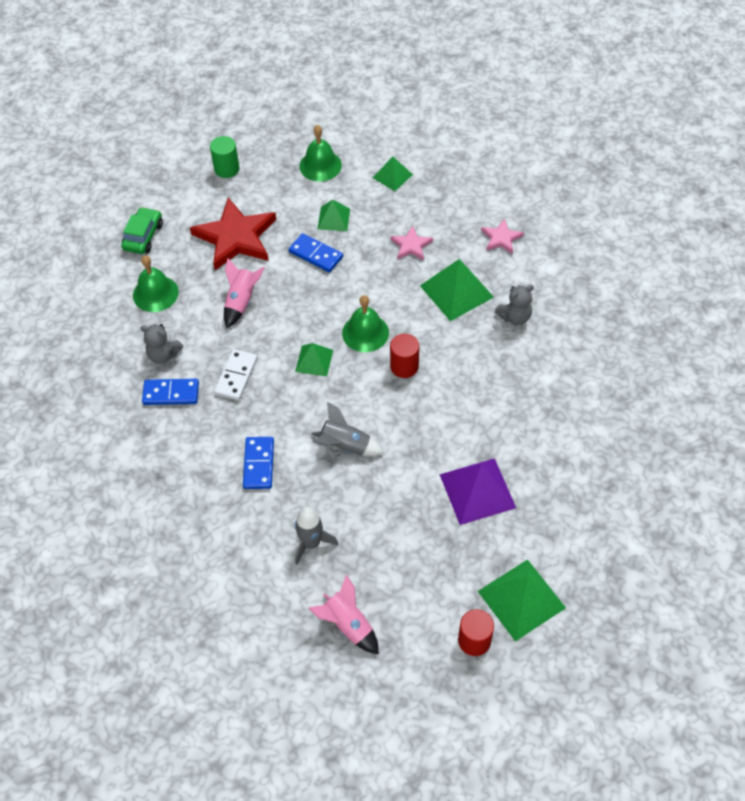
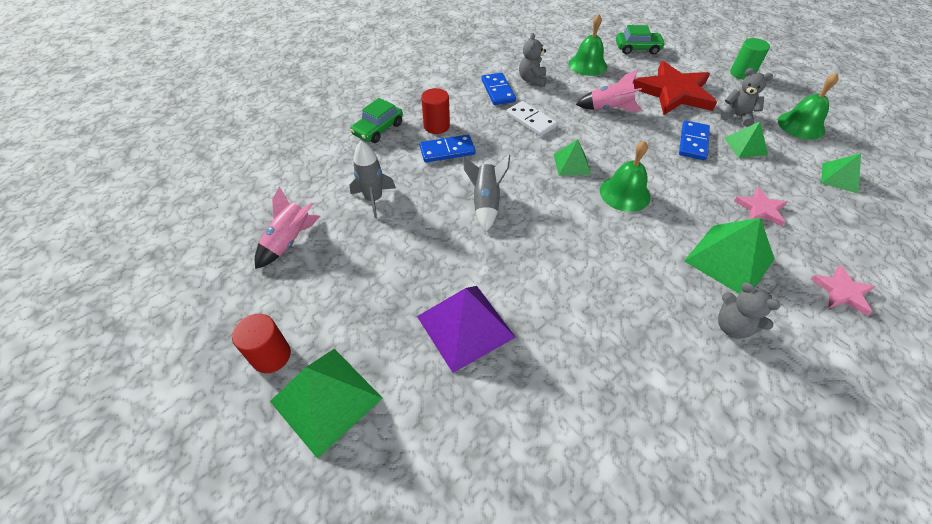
camera: 75 degrees right, 5 degrees down
white domino [214,349,258,400] -> white domino turned 45 degrees clockwise [506,101,558,137]
red cylinder [390,334,419,378] -> red cylinder moved to [421,88,450,134]
none -> green car [350,98,403,143]
none -> grey teddy bear [721,68,773,127]

